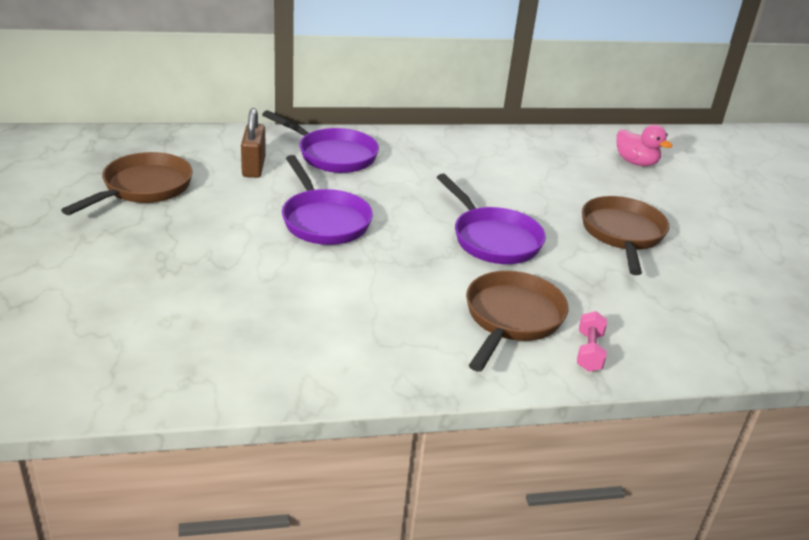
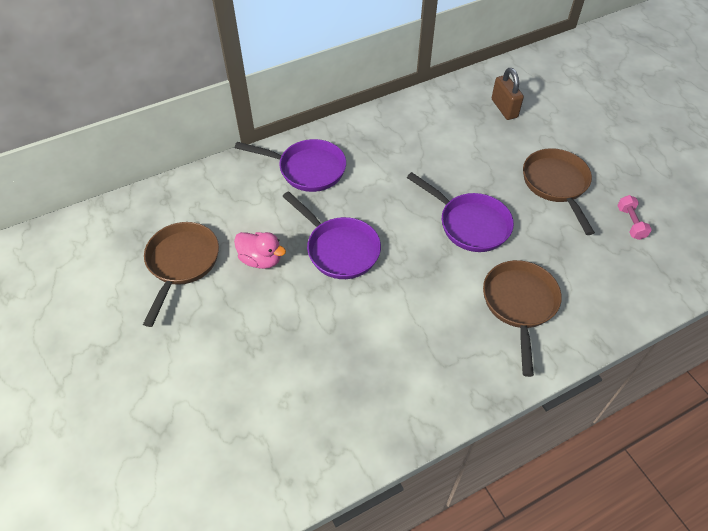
camera: 15 degrees left, 20 degrees up
brown padlock [241,108,266,178] -> brown padlock moved to [492,68,524,120]
pink dumbbell [577,311,607,372] -> pink dumbbell moved to [617,195,652,240]
pink duck [617,125,673,166] -> pink duck moved to [234,232,286,269]

